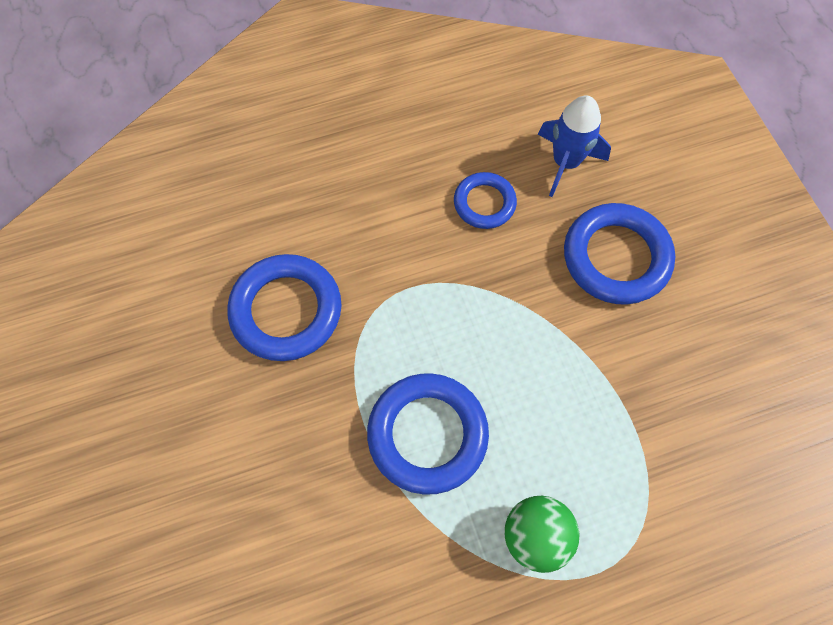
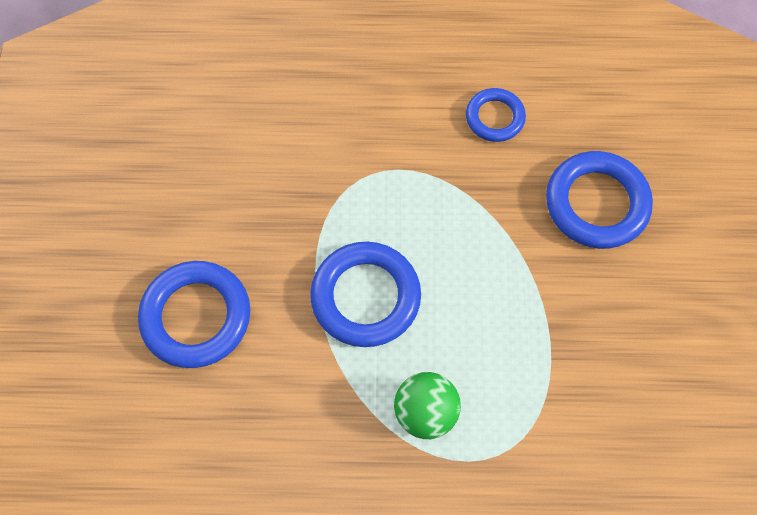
camera: 20 degrees right, 0 degrees up
blue ring [227,254,342,361] -> blue ring moved to [138,261,250,368]
blue rocket [538,95,611,197] -> none

